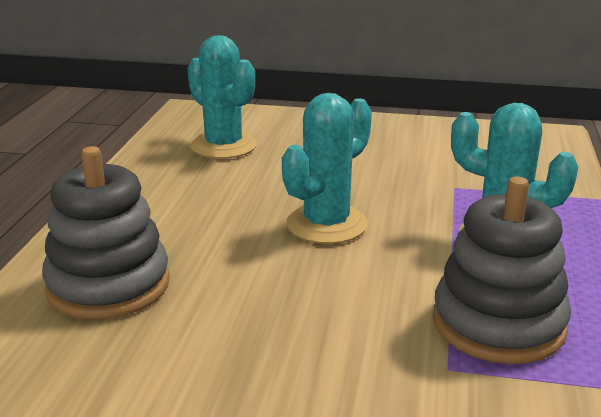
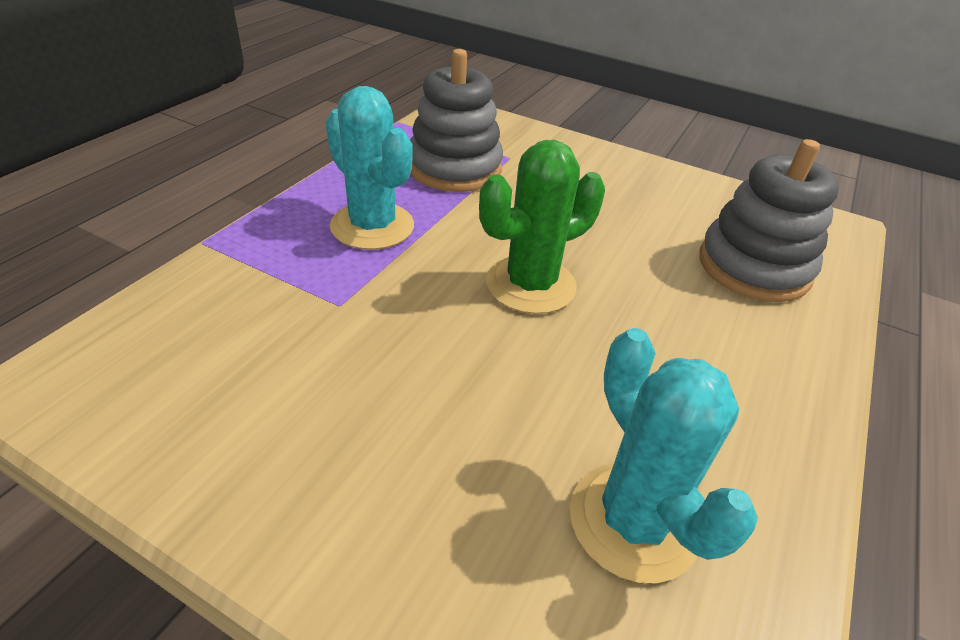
camera: 165 degrees left, 15 degrees up
turquoise cactus [282,93,372,244] -> green cactus [479,140,605,314]

